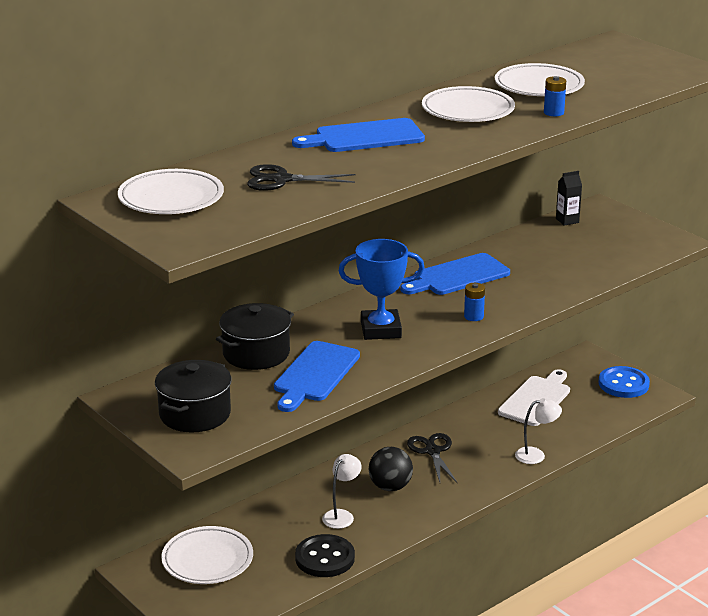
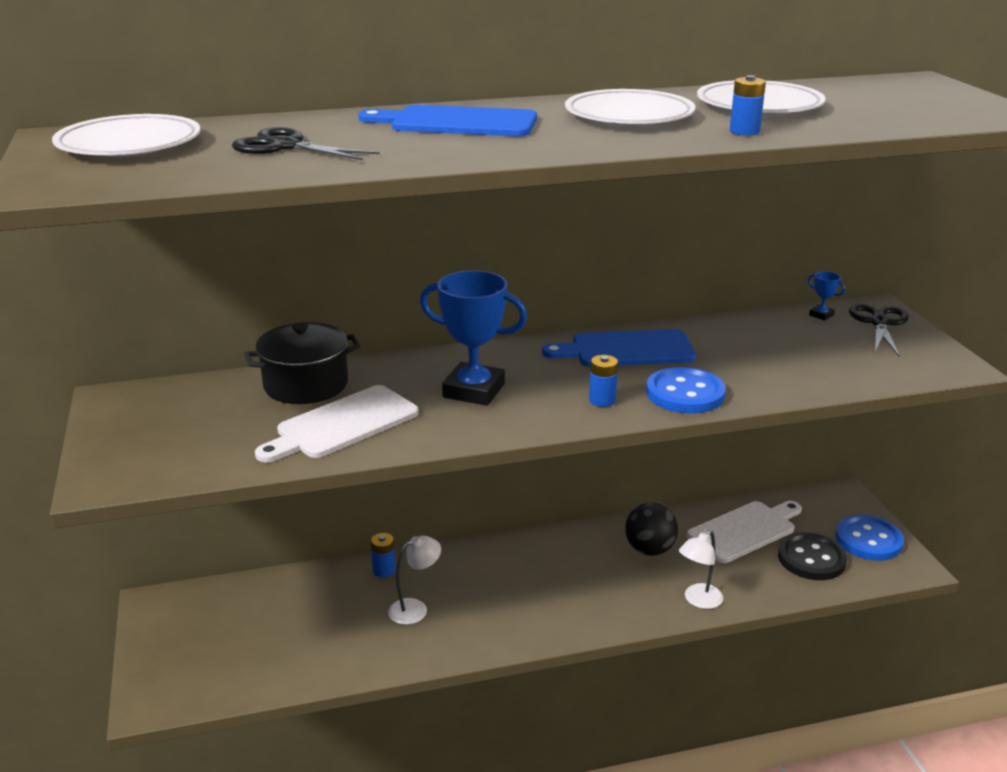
camera: 25 degrees right, 0 degrees up
black pot [155,360,232,432] -> none
white plate [161,526,253,584] -> none
blue cutting board [274,341,360,412] -> white cutting board [255,385,419,463]
black button [295,534,355,577] -> black button moved to [778,532,847,580]
black ball [369,447,413,491] -> black ball moved to [625,503,678,556]
black scissors [407,433,457,482] -> black scissors moved to [849,304,909,356]
white lamp [515,398,562,464] -> white lamp turned 120 degrees clockwise [679,530,723,609]
black carton [556,171,582,226] -> blue trophy [808,271,845,321]
none -> blue battery [371,533,396,577]
none -> blue button [646,367,726,413]

